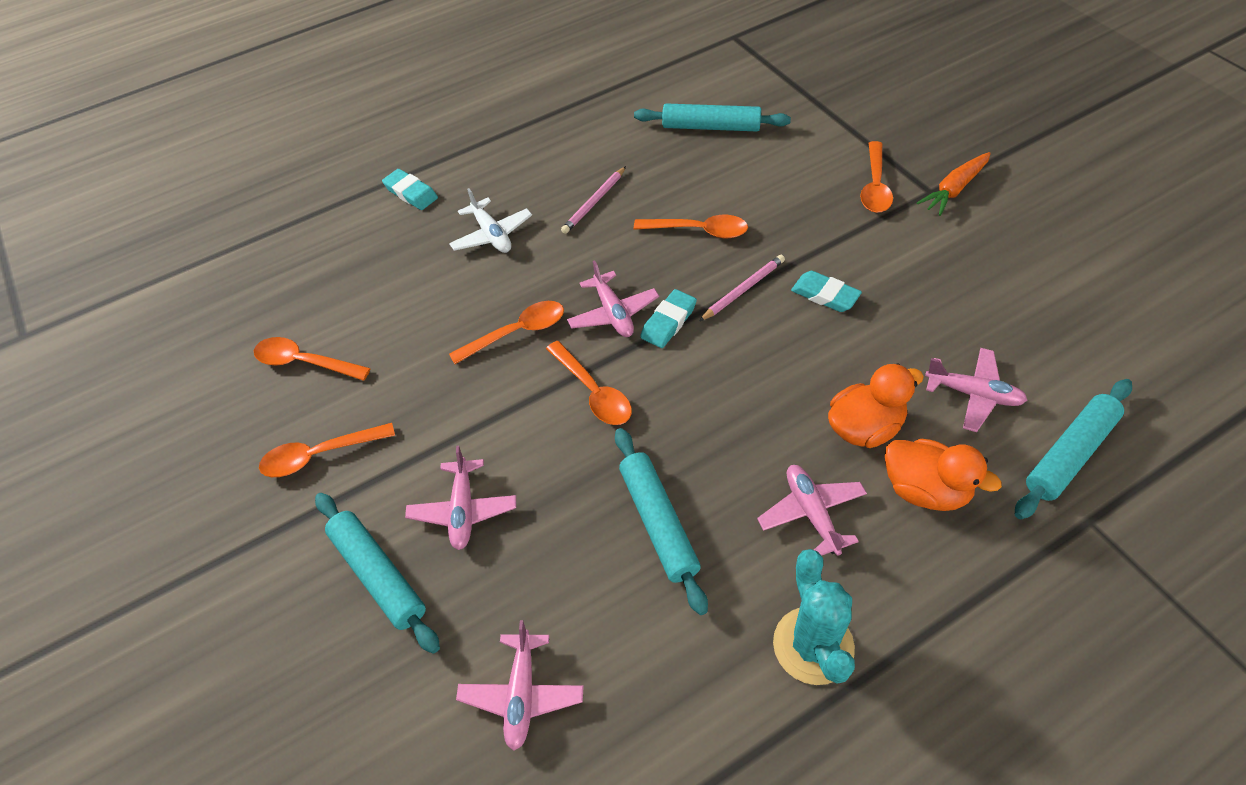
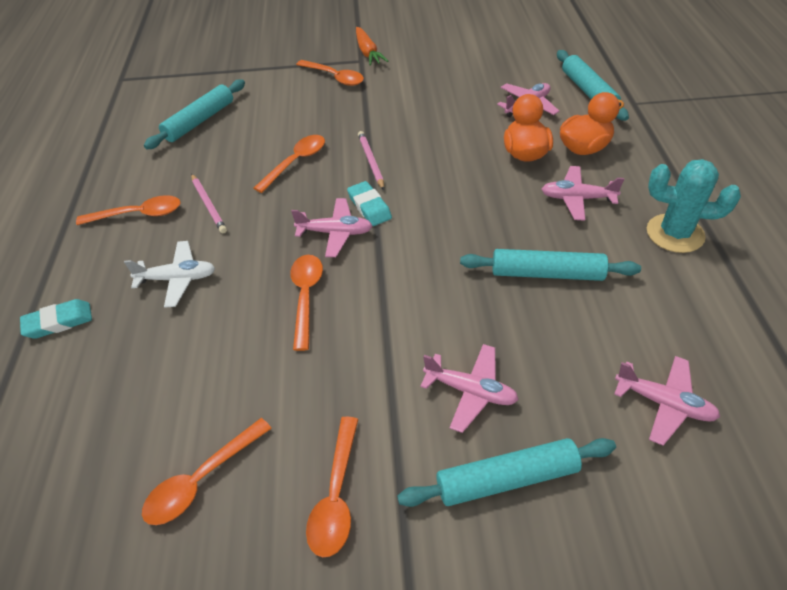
camera: 65 degrees left, 5 degrees down
orange spoon [546,341,632,425] -> orange spoon moved to [76,195,181,225]
turquoise eraser [791,271,862,312] -> none

